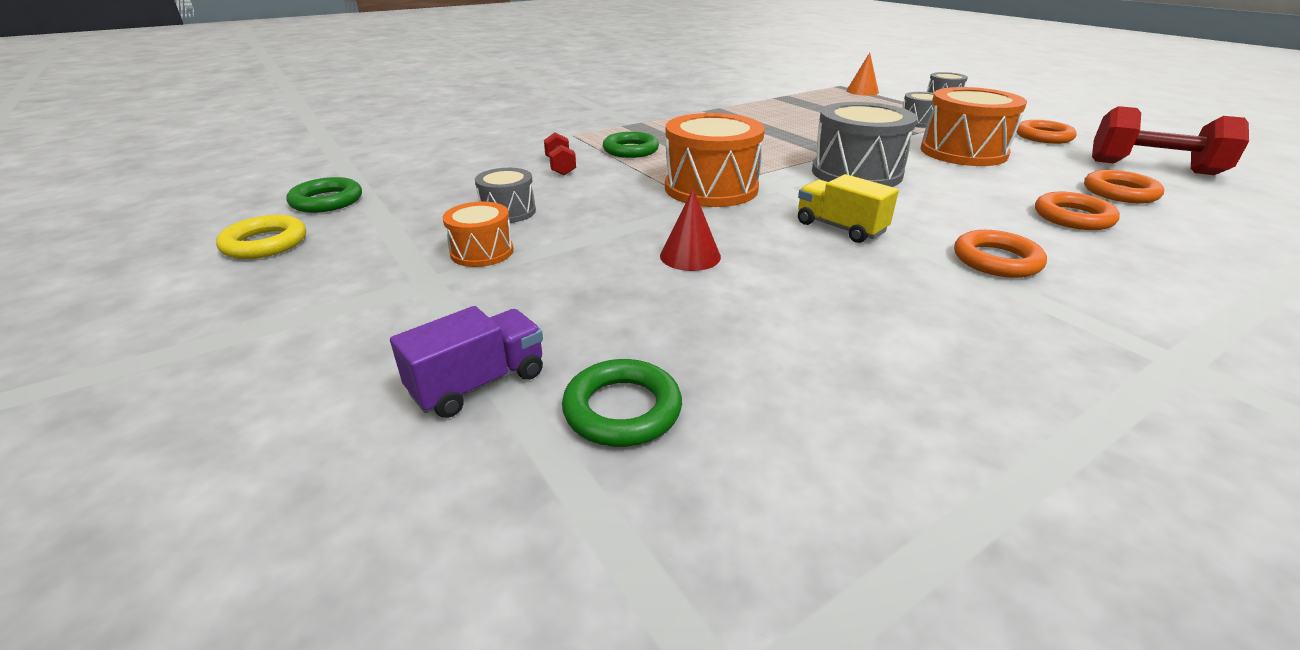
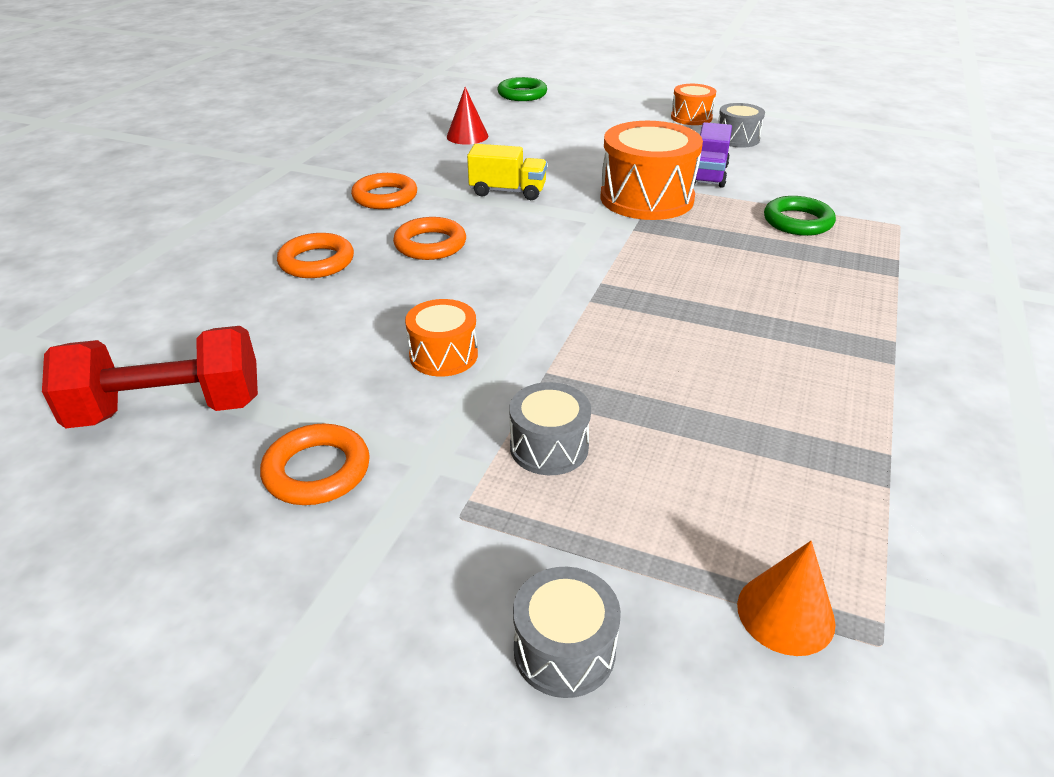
camera: 145 degrees right, 5 degrees up
yellow ring [216,215,306,259] -> none
green ring [286,177,362,213] -> none
purple truck [390,306,543,418] -> purple truck moved to [694,122,732,188]
red dumbbell [544,132,576,176] -> none
red cone [660,189,721,271] -> red cone moved to [447,87,488,145]
grey drum [812,102,917,187] -> none
orange drum [920,87,1027,166] -> orange drum [405,299,478,377], size x0.54
orange ring [1084,170,1164,204] -> orange ring moved to [393,217,466,260]

